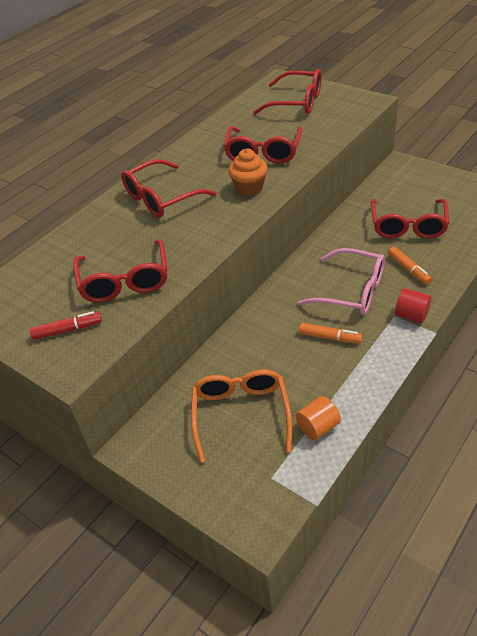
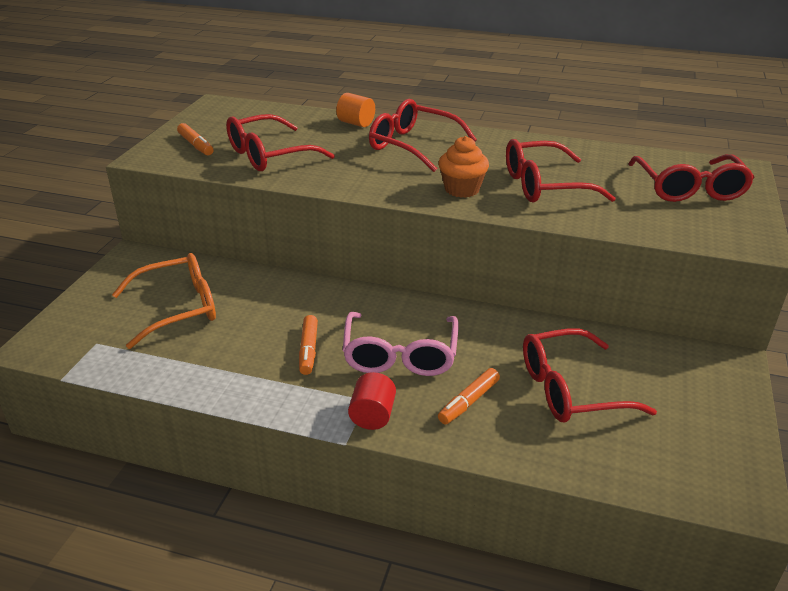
camera: 65 degrees right, 10 degrees down
red marker [30,311,102,340] -> orange marker [177,123,213,155]
orange cylinder [296,396,341,440] -> orange cylinder moved to [336,93,375,127]

